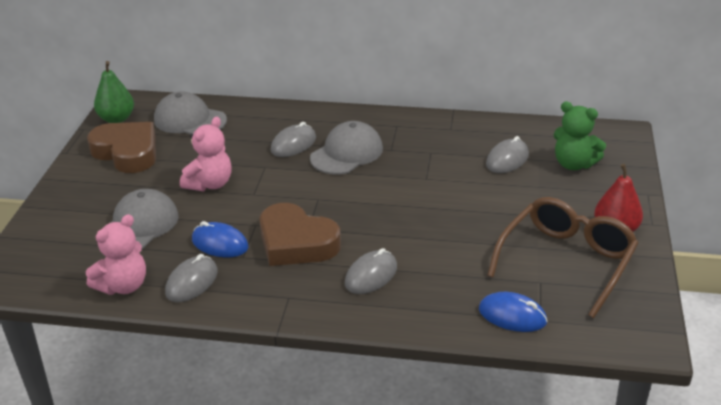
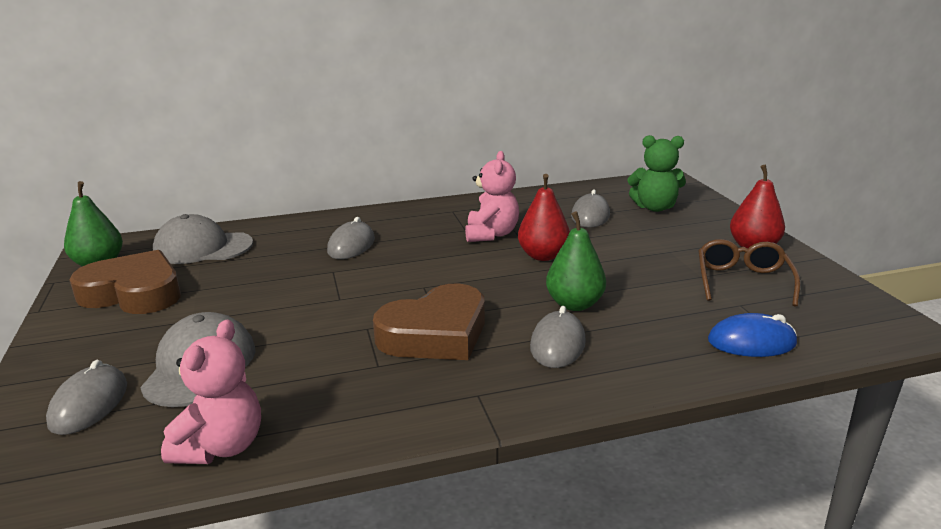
camera: 25 degrees left, 10 degrees down
grey mouse [165,254,218,302] -> grey mouse moved to [46,360,127,435]
pink teddy bear [180,117,232,191] -> pink teddy bear moved to [465,151,519,242]
blue mouse [192,221,248,257] -> none
brown heart [260,203,341,266] -> brown heart turned 45 degrees counterclockwise [373,284,485,360]
grey cap [310,121,383,174] -> none
brown glasses [487,197,639,318] -> brown glasses [698,239,800,307], size x0.64
none -> red pear [518,174,570,261]
none -> green pear [546,211,606,311]

